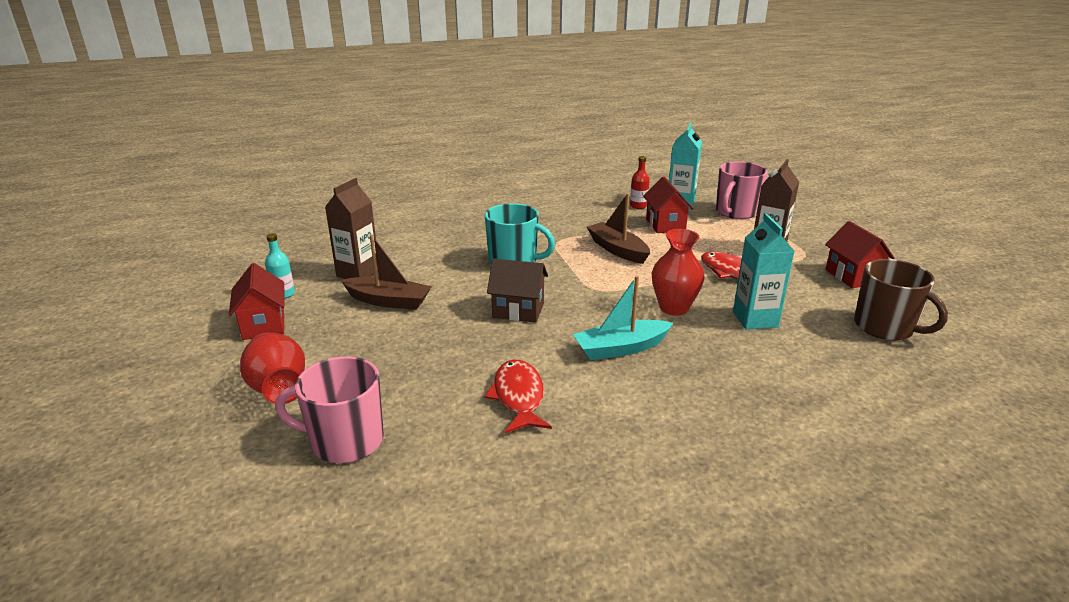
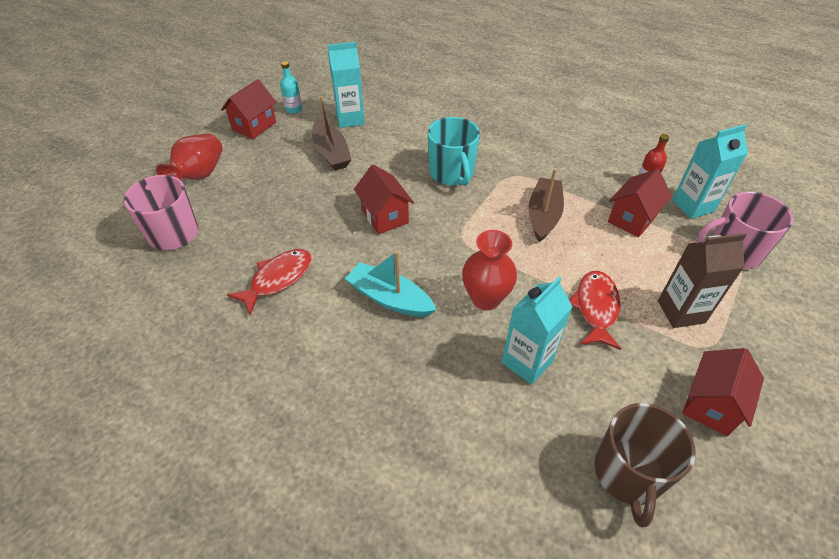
camera: 50 degrees right, 20 degrees up
brown carton [325,178,378,279] -> turquoise carton [328,42,365,128]
brown house [487,259,548,323] -> red house [354,164,414,234]

